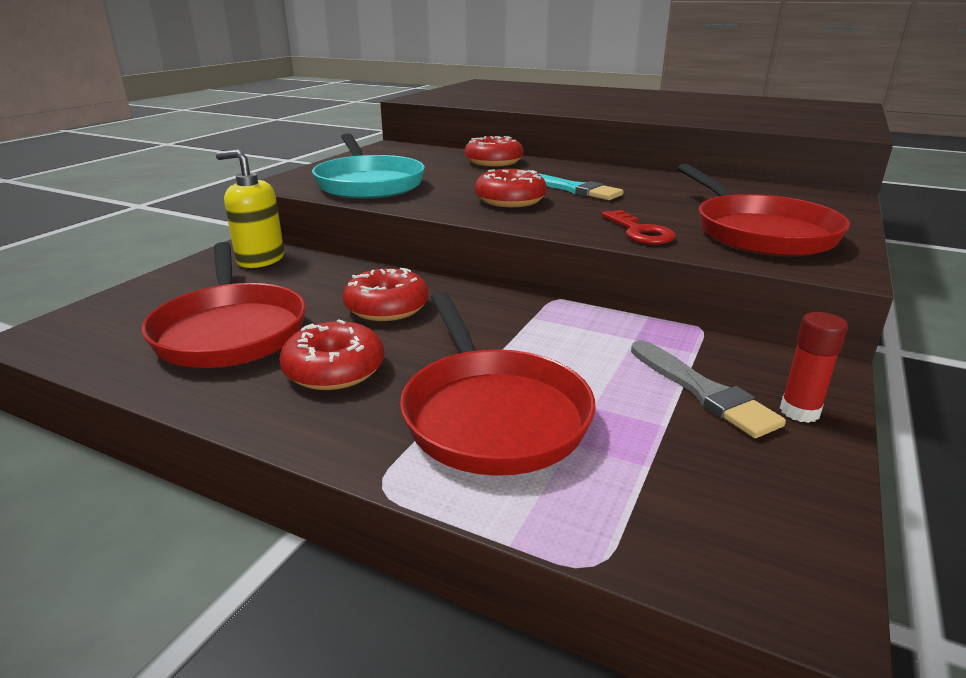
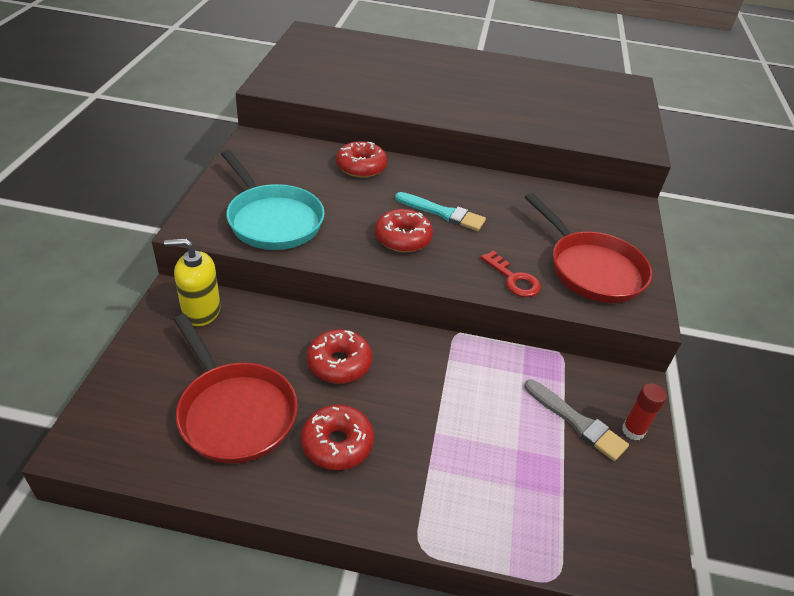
camera: 20 degrees left, 15 degrees up
red pan [400,291,596,476] -> none

